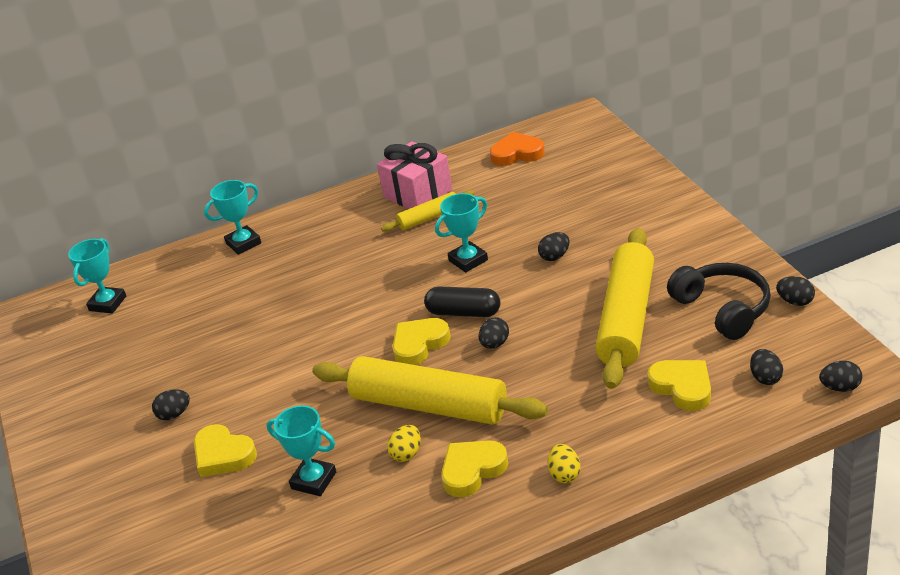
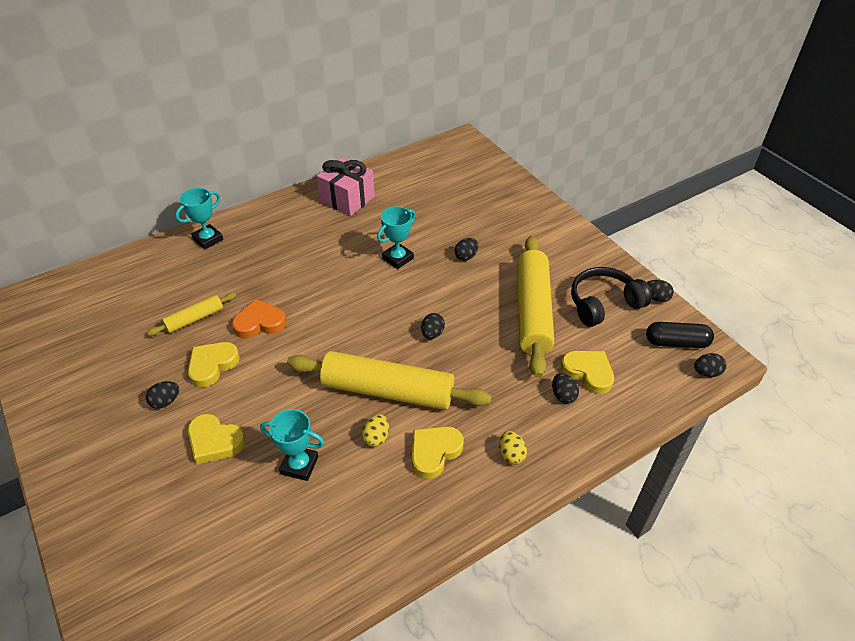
camera: 15 degrees left, 10 degrees up
turquoise trophy [68,238,126,314] -> none
yellow rolling pin [381,191,474,232] -> yellow rolling pin moved to [147,293,237,336]
yellow heart [393,318,451,365] -> yellow heart moved to [188,342,240,388]
black capsule [424,287,500,317] -> black capsule moved to [646,322,714,348]
orange heart [490,132,545,166] -> orange heart moved to [232,299,286,339]
black headphones [667,263,771,340] -> black headphones turned 75 degrees counterclockwise [571,267,652,327]
black egg [750,349,783,385] -> black egg moved to [552,373,579,404]

